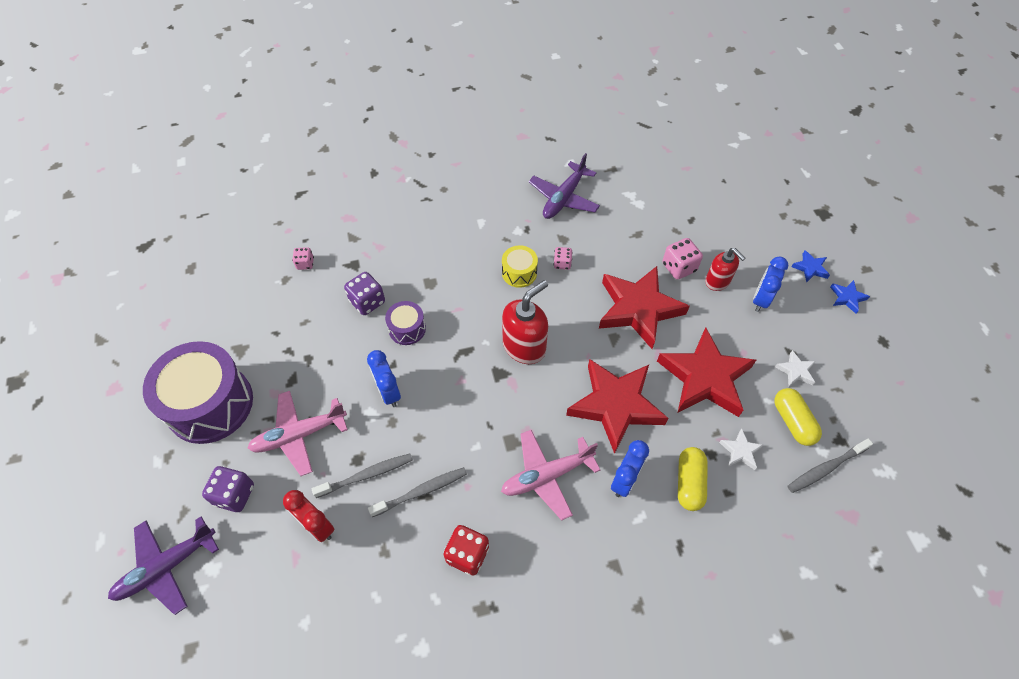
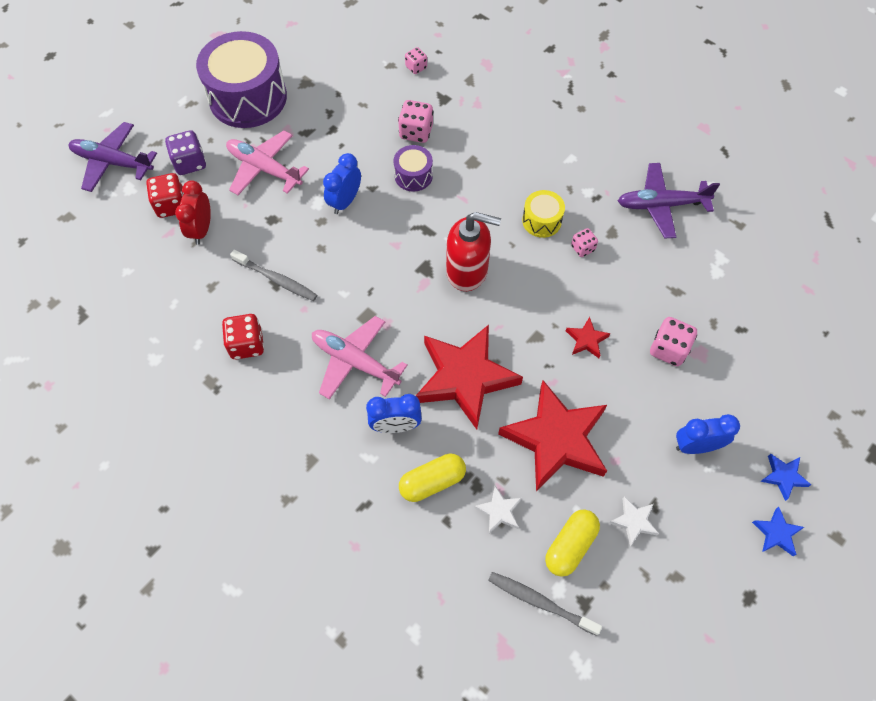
camera: 55 degrees right, 5 degrees up
grey toothbrush [312,454,413,498] -> none
purple dice [344,272,385,315] -> pink dice [398,100,433,143]
red star [599,266,690,349] -> red star [566,317,610,358], size x0.42
red soap dispenser [705,248,745,291] -> none
none -> red dice [146,173,184,218]

